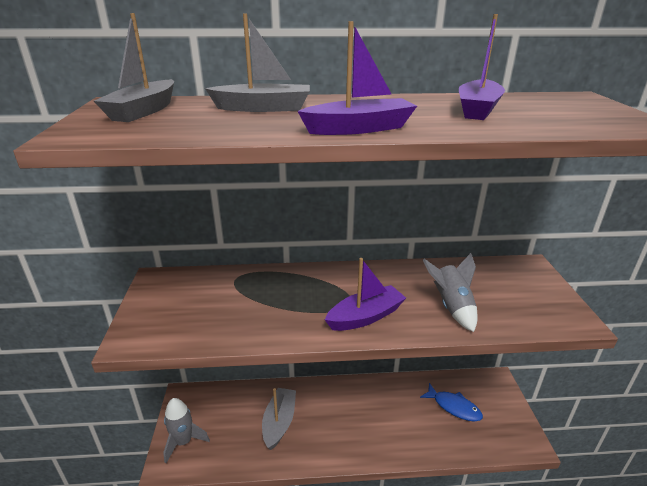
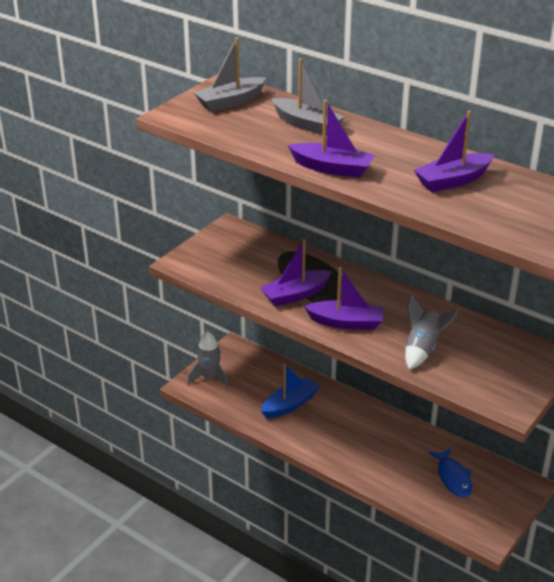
camera: 40 degrees right, 5 degrees up
grey boat [262,388,296,450] -> blue boat [261,363,320,418]
none -> purple boat [260,239,332,306]

